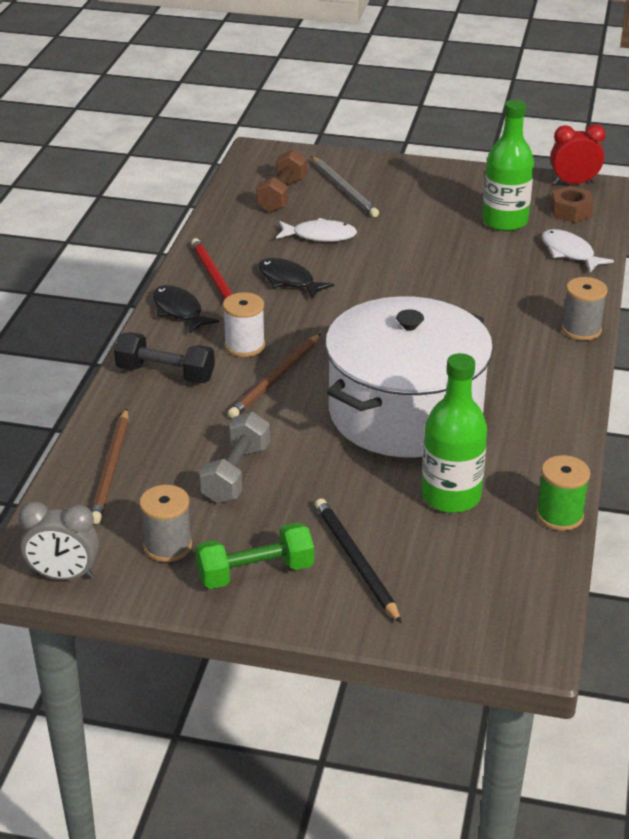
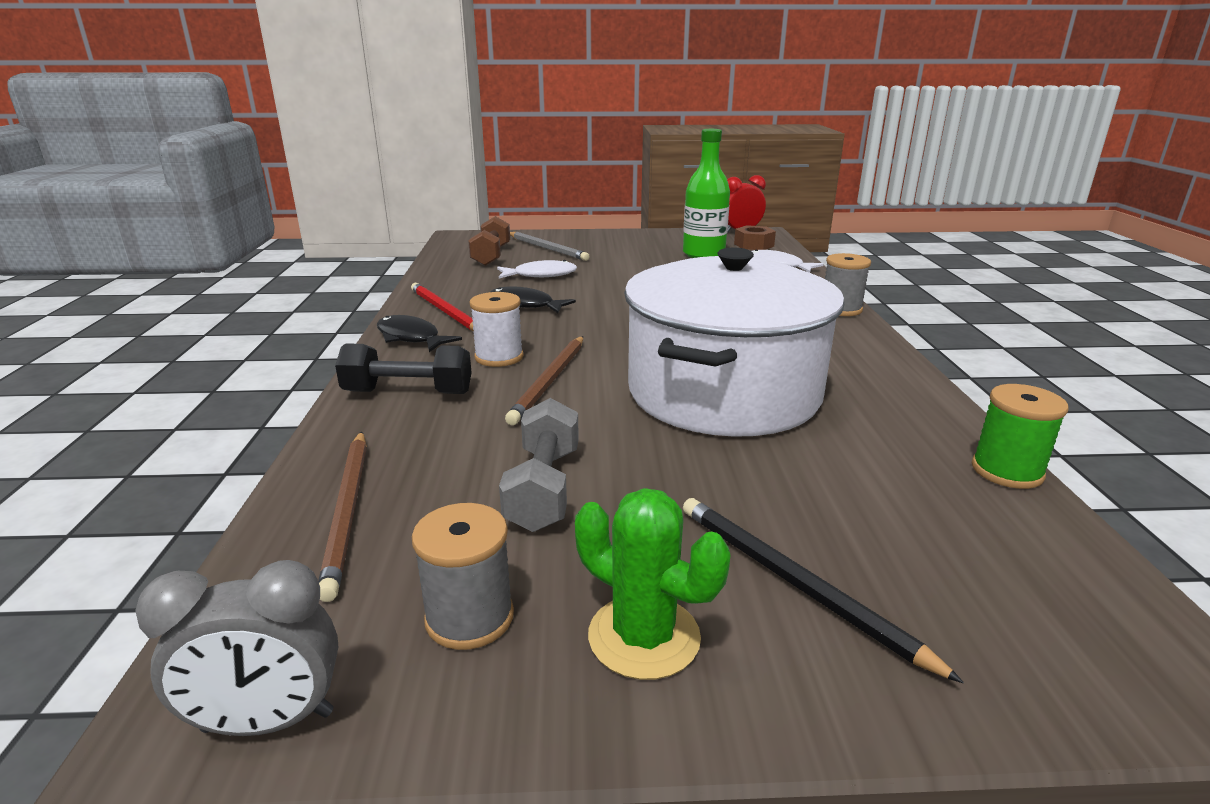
camera: 15 degrees left, 10 degrees down
green dumbbell [195,522,314,589] -> green cactus [575,488,731,680]
green bottle [421,353,487,513] -> none

